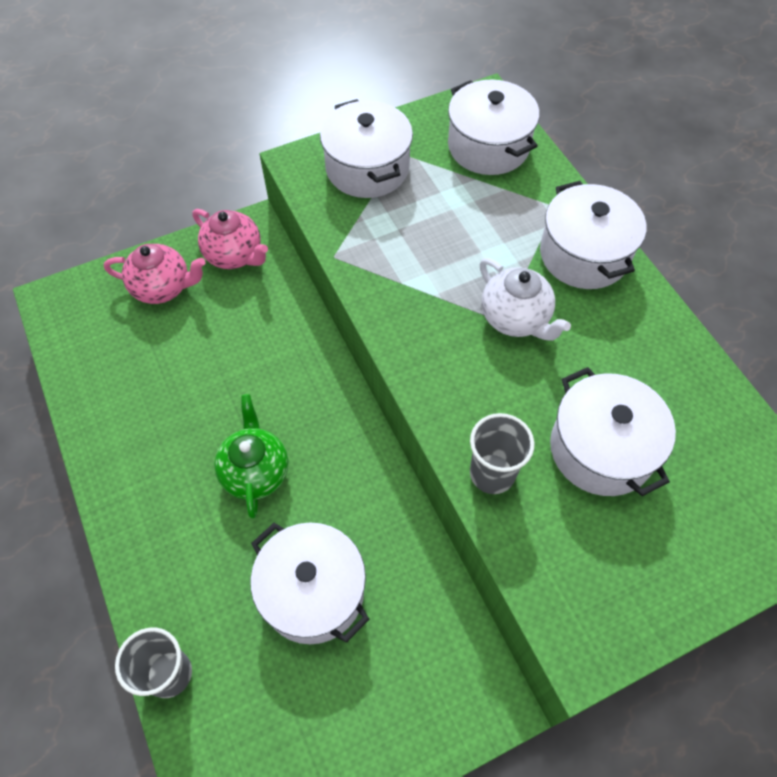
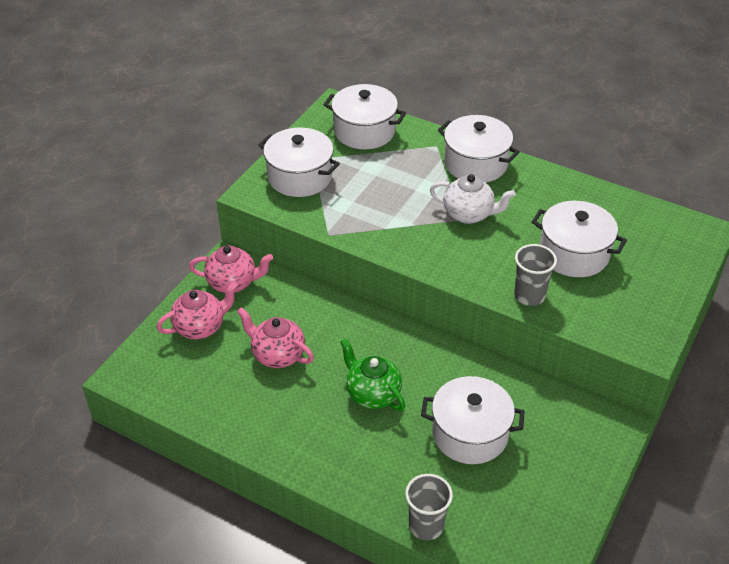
camera: 35 degrees left, 15 degrees down
none -> pink teapot [237,307,314,368]

